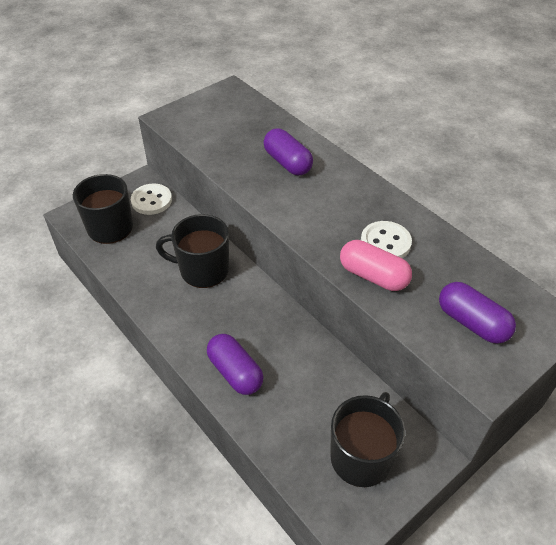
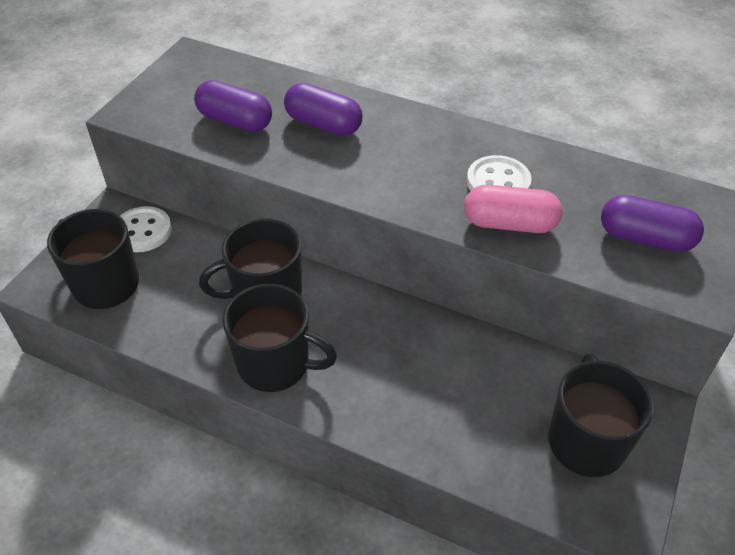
camera: 25 degrees left, 0 degrees up
purple capsule [207,334,264,395] -> purple capsule moved to [194,80,272,132]
none -> black mug [222,284,337,392]

